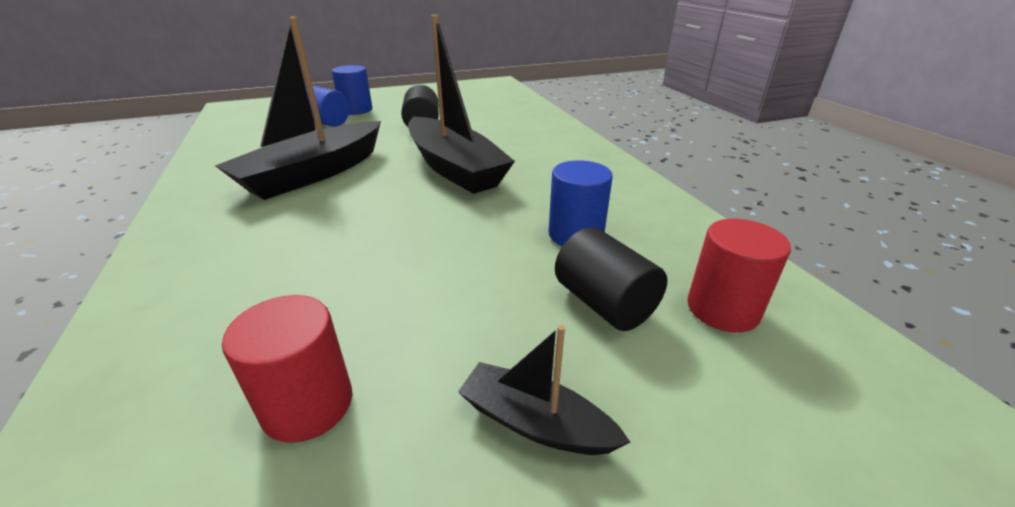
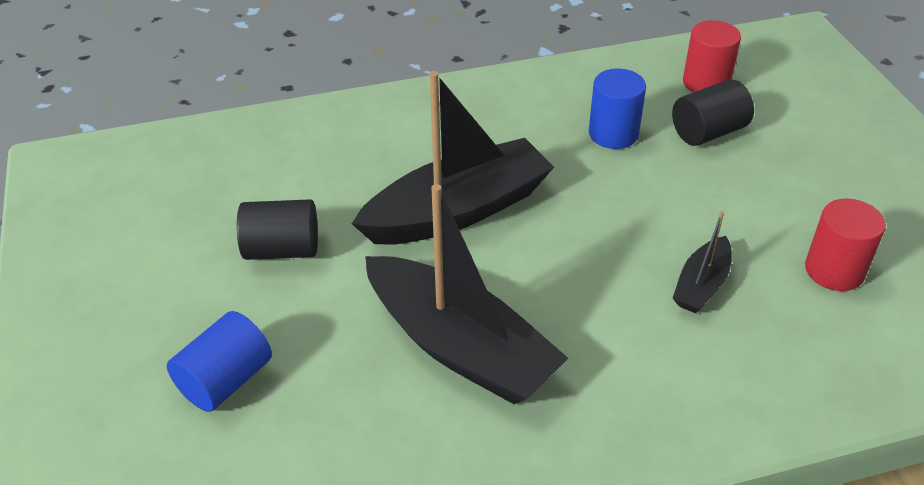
camera: 85 degrees left, 10 degrees up
blue cylinder [332,65,373,115] -> none
black boat [458,325,631,455] -> black boat moved to [673,211,732,313]

